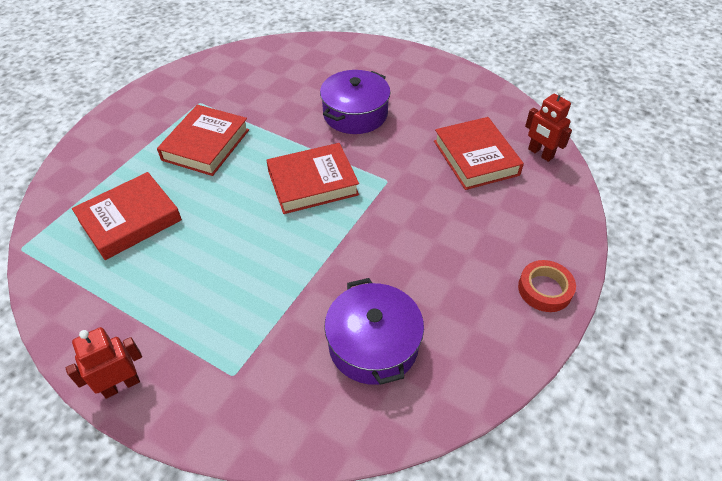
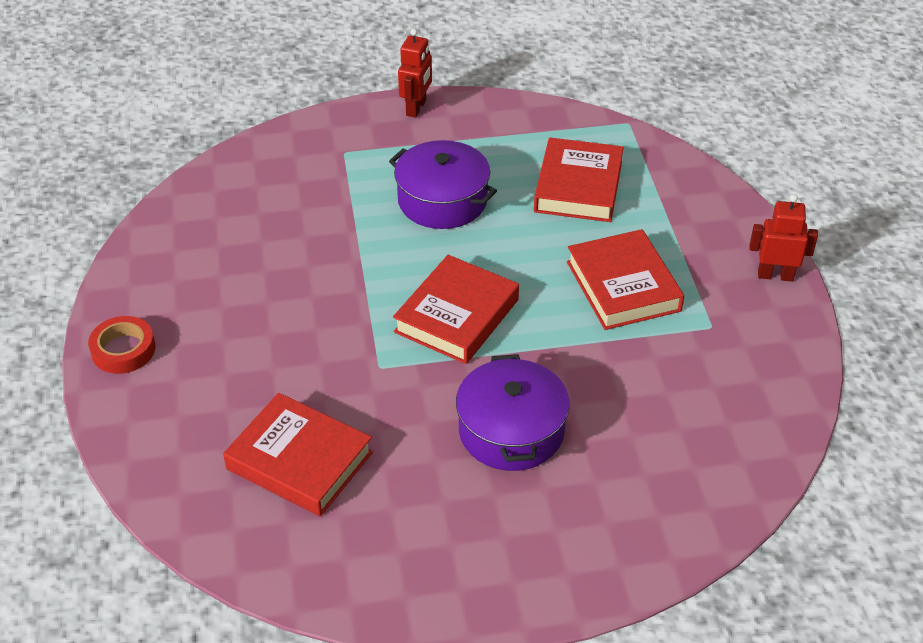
camera: 140 degrees right, 5 degrees down
purple pot [324,278,424,385] -> purple pot moved to [389,140,497,229]
red robot [525,89,572,162] -> red robot moved to [749,194,818,281]

